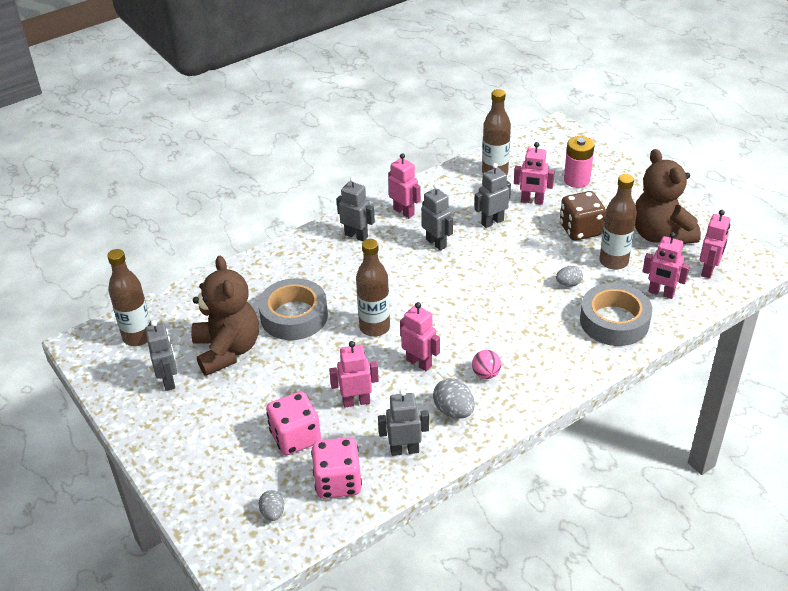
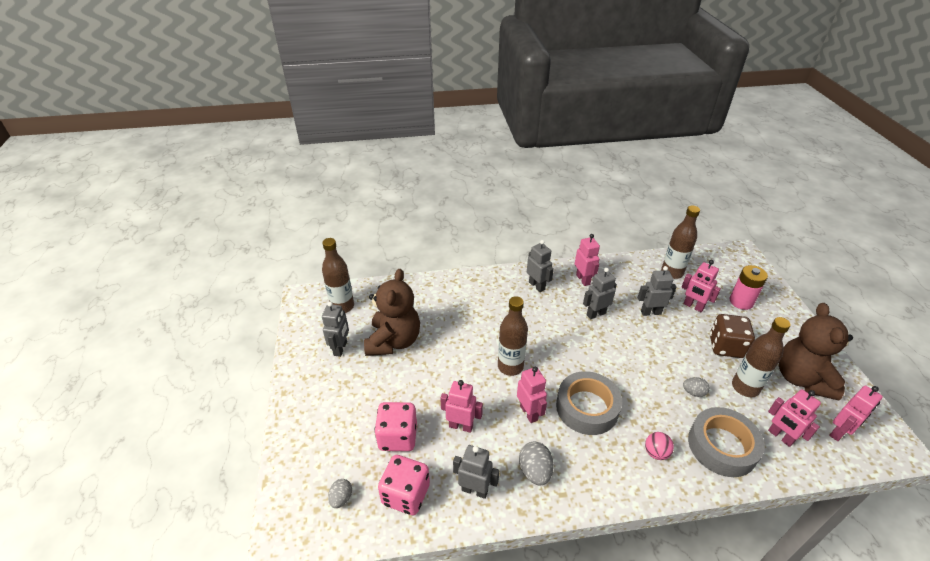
camera: 25 degrees right, 0 degrees up
grey tape [258,278,328,340] -> grey tape moved to [556,371,622,435]
grey robot [421,184,453,251] -> grey robot turned 105 degrees counterclockwise [583,268,617,319]
pink ball [472,350,501,379] -> pink ball moved to [645,432,674,460]

